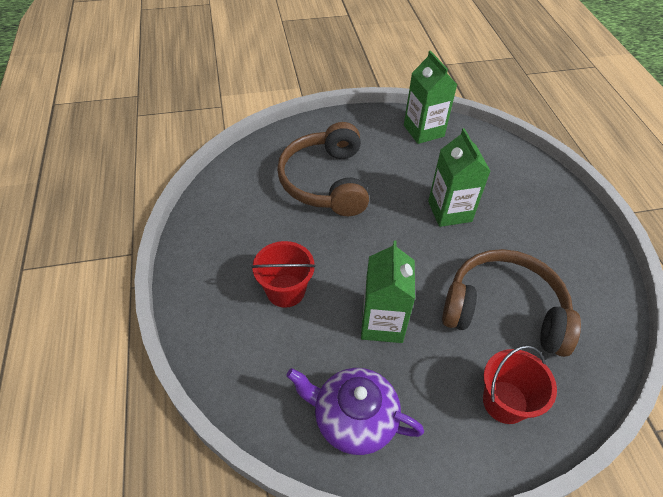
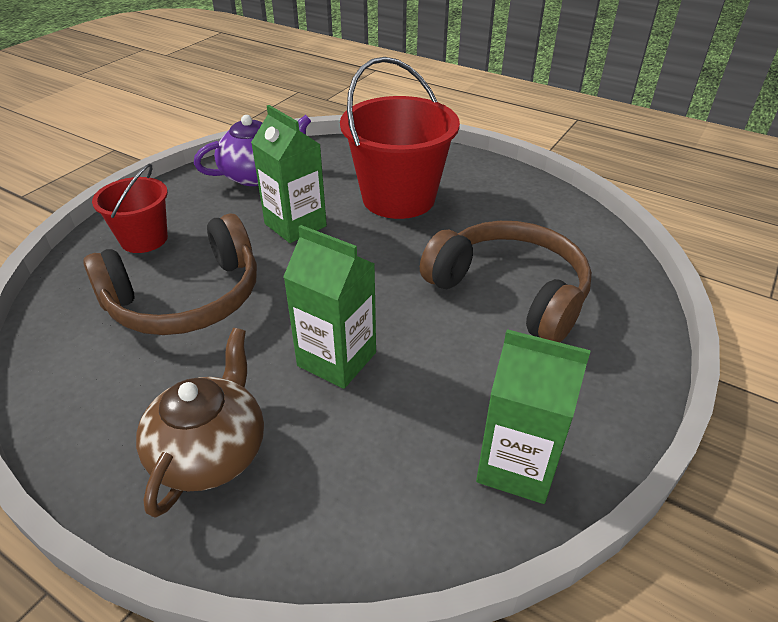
camera: 135 degrees right, 10 degrees down
red bucket [251,241,316,308] -> red bucket [340,57,460,219], size x1.75
none -> brown teapot [136,328,264,518]

